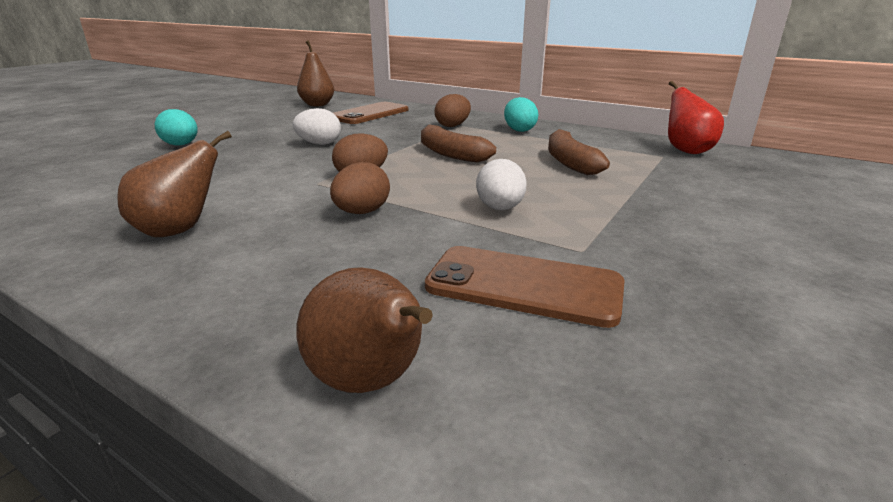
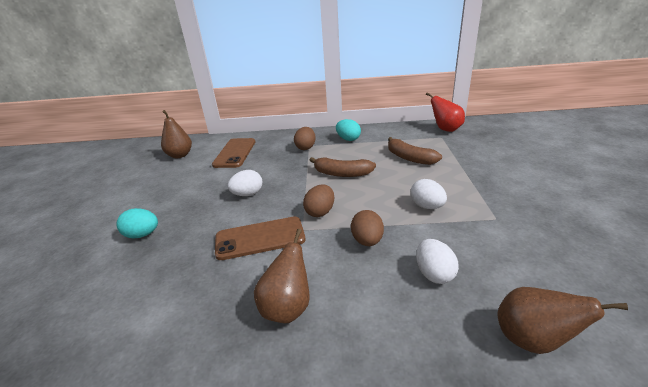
camera: 30 degrees left, 5 degrees up
brown phone [425,246,625,328] -> brown phone moved to [215,217,305,260]
none -> white egg [416,239,459,284]

